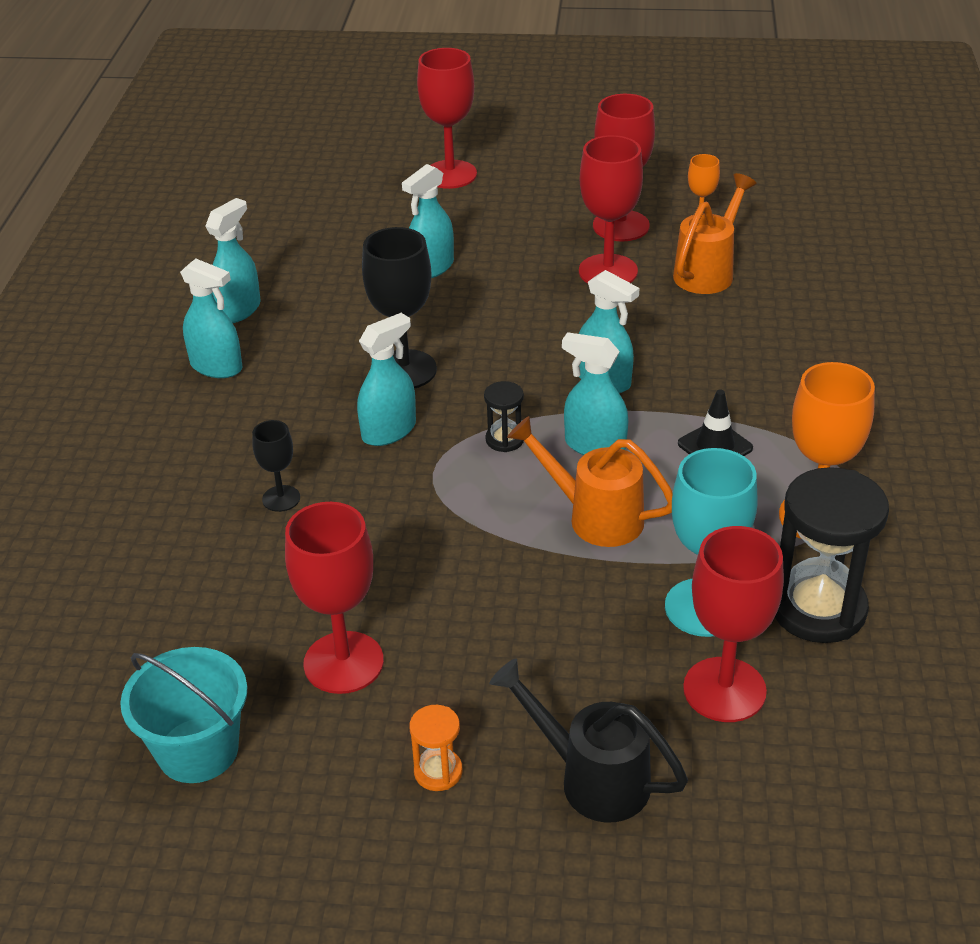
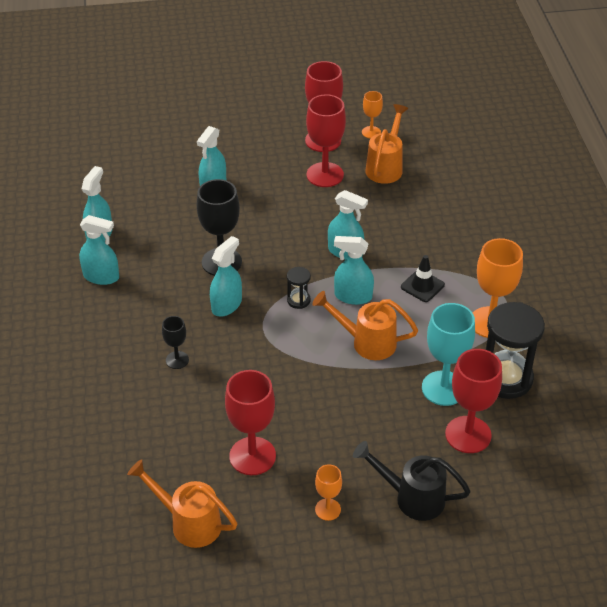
camera: 15 degrees left, 5 degrees up
turquoise bucket [120,647,247,783] -> orange watering can [127,459,237,548]
orange hourglass [409,705,463,791] -> orange goblet [315,464,342,521]
red goblet [417,48,477,189] -> none

